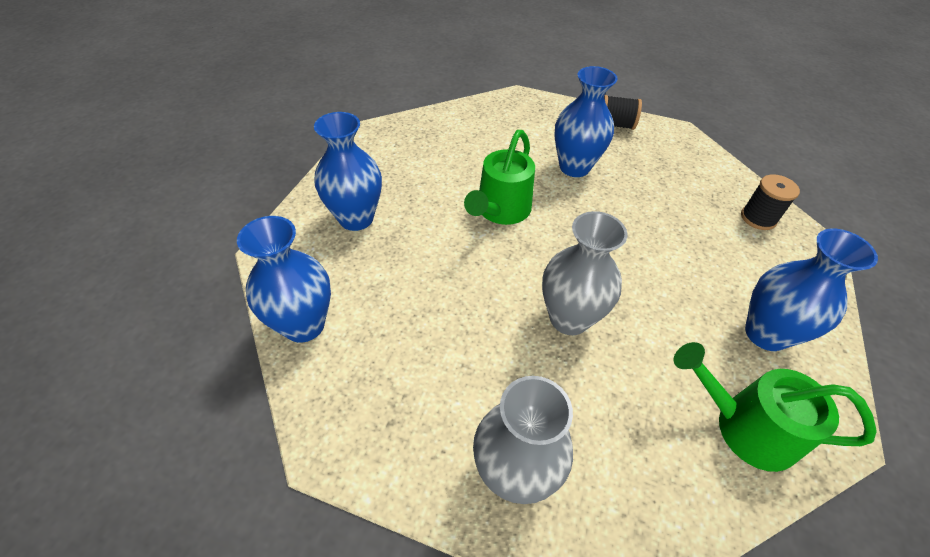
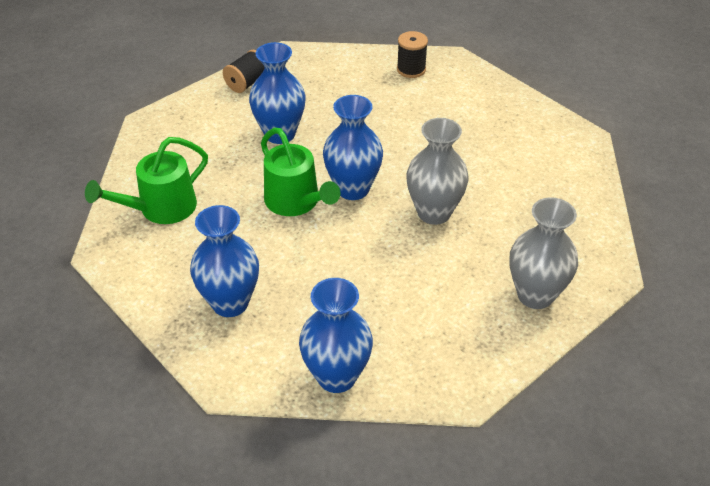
camera: 60 degrees left, 5 degrees down
green watering can [674,342,877,472] -> green watering can moved to [85,137,208,224]
blue vase [745,228,878,351] -> blue vase moved to [323,95,383,200]

